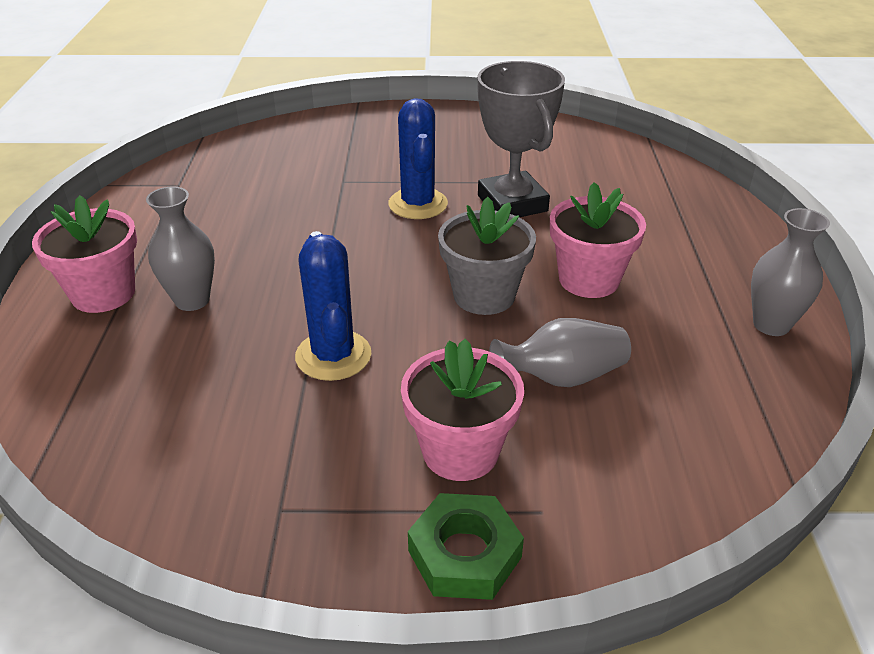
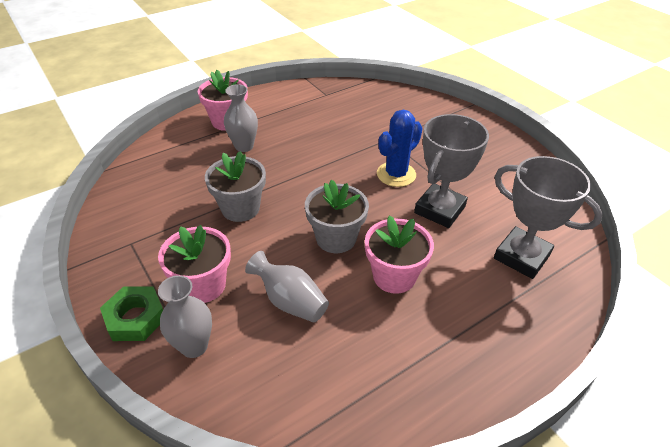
camera: 55 degrees right, 5 degrees up
blue cactus [295,231,371,381] -> grey flower pot [205,151,266,222]
grey vase [751,208,830,336] -> grey vase moved to [158,275,212,358]
none -> grey trophy [494,156,603,279]

